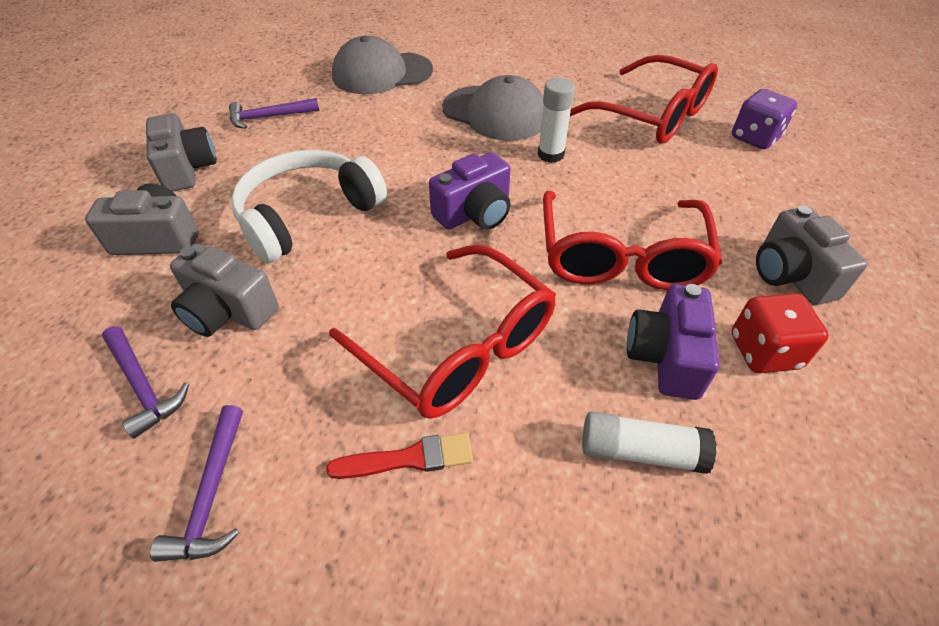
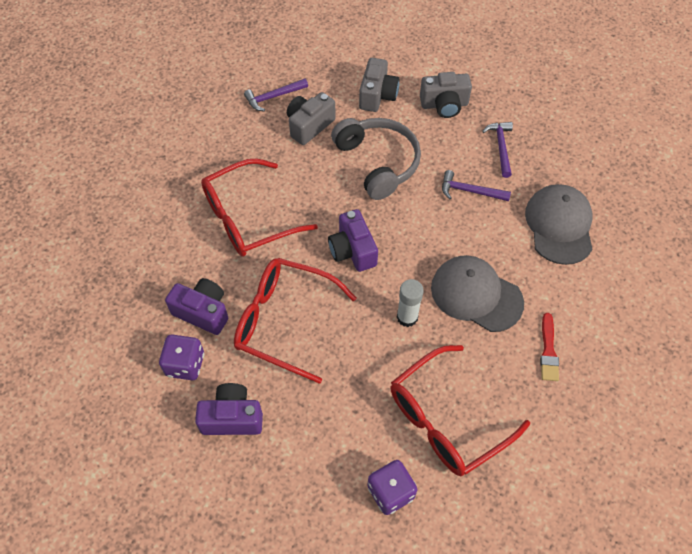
camera: 105 degrees right, 10 degrees up
purple hammer [150,405,243,562] -> purple hammer moved to [442,170,511,201]
white headphones [231,150,387,263] -> grey headphones [331,118,421,200]
red brush [326,432,473,479] -> red brush moved to [540,313,559,381]
grey cap [442,75,544,141] -> grey cap turned 75 degrees clockwise [431,255,524,332]
white glue stick [582,411,717,474] -> none
red dice [731,293,829,373] -> purple dice [159,335,204,380]
grey camera [756,205,868,305] -> purple camera [195,383,263,435]

